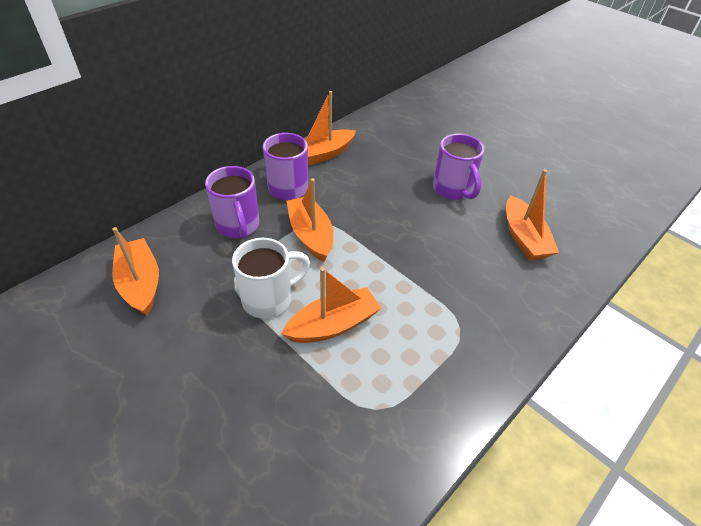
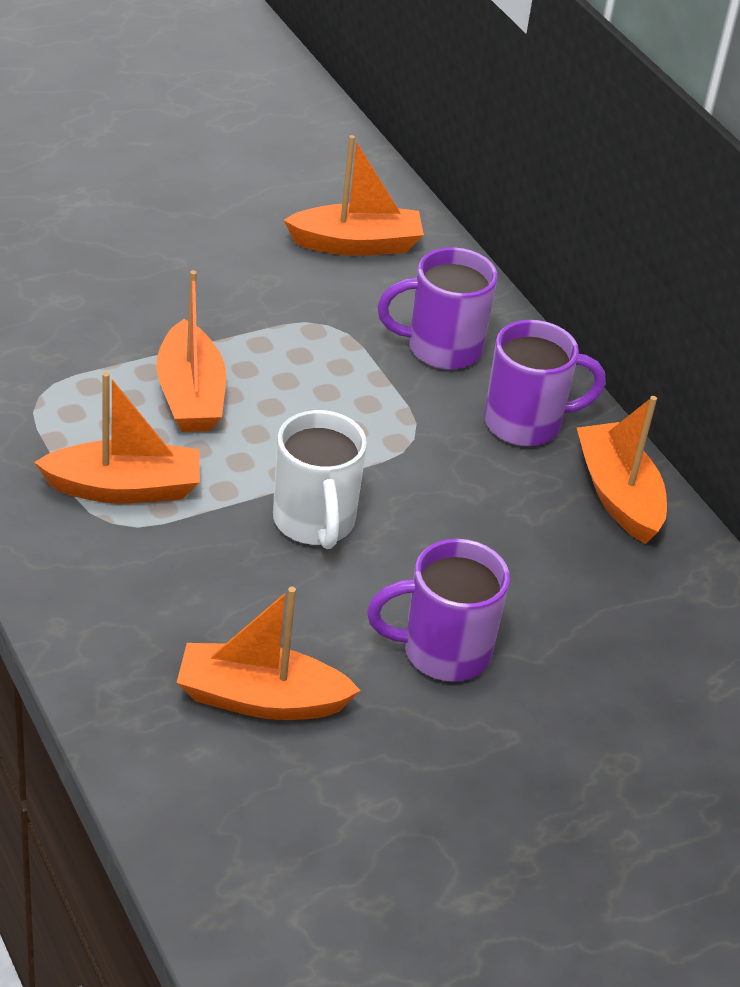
camera: 105 degrees right, 5 degrees down
white mug [232,238,310,319] -> white mug moved to [273,410,367,549]
orange boat [287,178,333,262] -> orange boat moved to [34,372,200,503]

